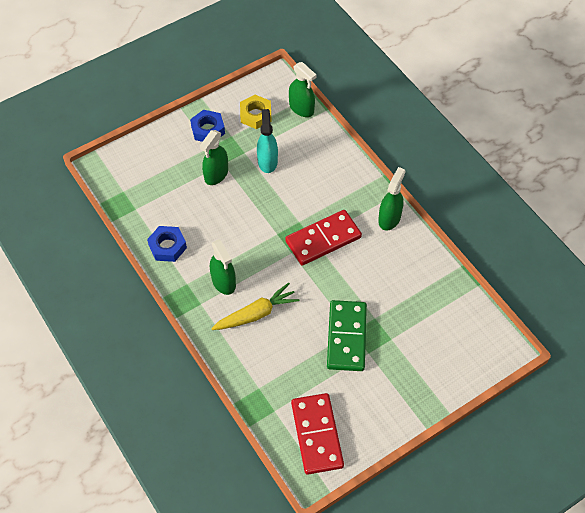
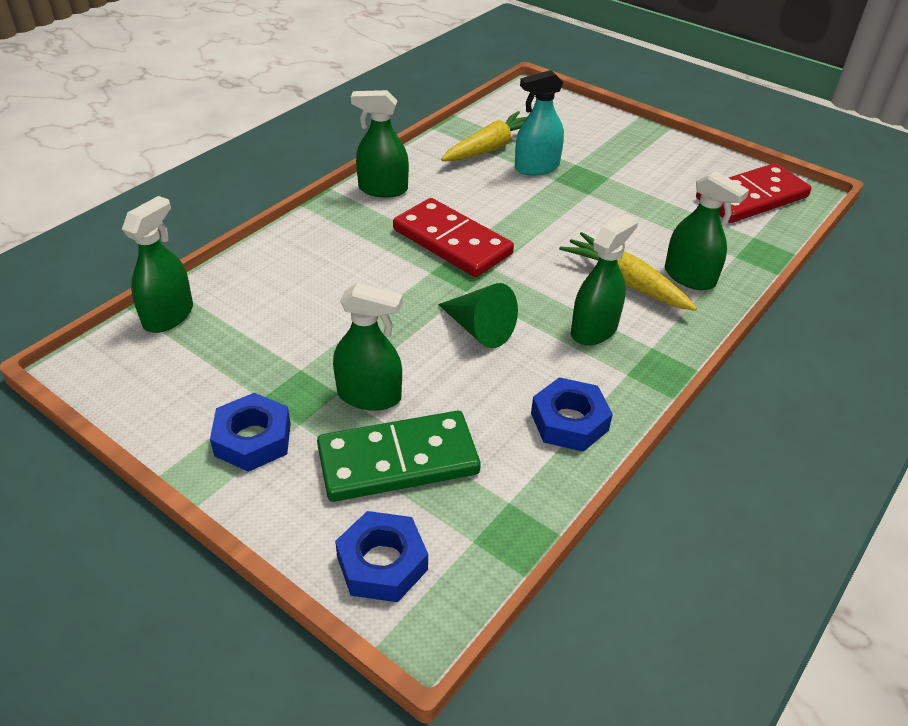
camera: 110 degrees left, 15 degrees down
yellow nut [240,95,272,129] -> none
turquoise spray bottle [257,109,278,173] -> turquoise spray bottle moved to [515,70,564,176]
green domino [327,300,367,371] -> green domino moved to [317,411,481,502]
none -> blue nut [335,511,428,602]
none -> green cone [438,283,518,348]
none -> yellow carrot [441,111,527,161]
none -> green spray bottle [665,171,749,290]

